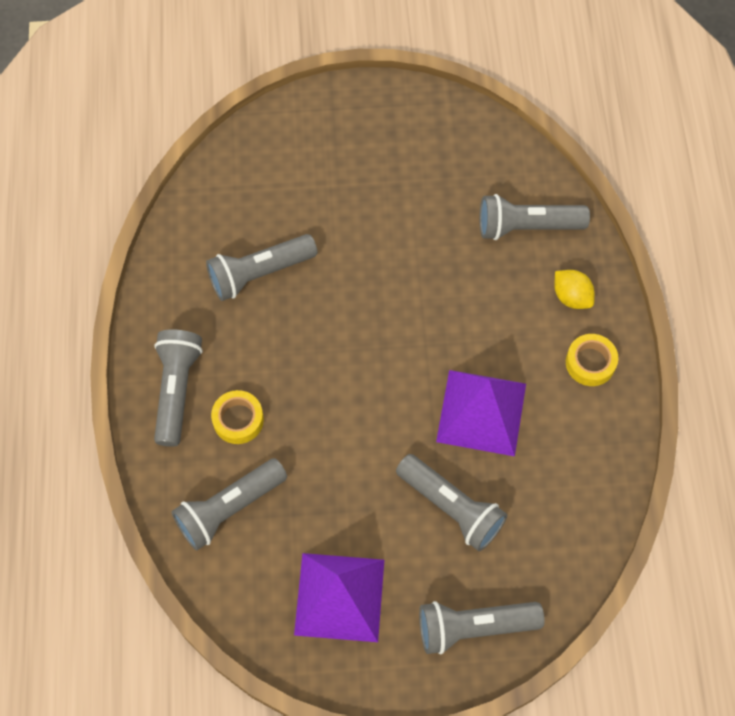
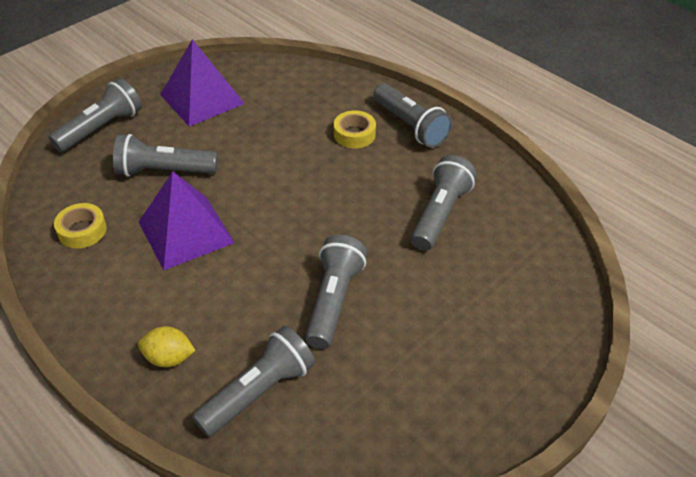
camera: 140 degrees right, 20 degrees down
grey flashlight [171,458,287,551] -> grey flashlight moved to [305,235,367,349]
yellow tape [566,334,618,386] -> yellow tape moved to [54,203,107,249]

